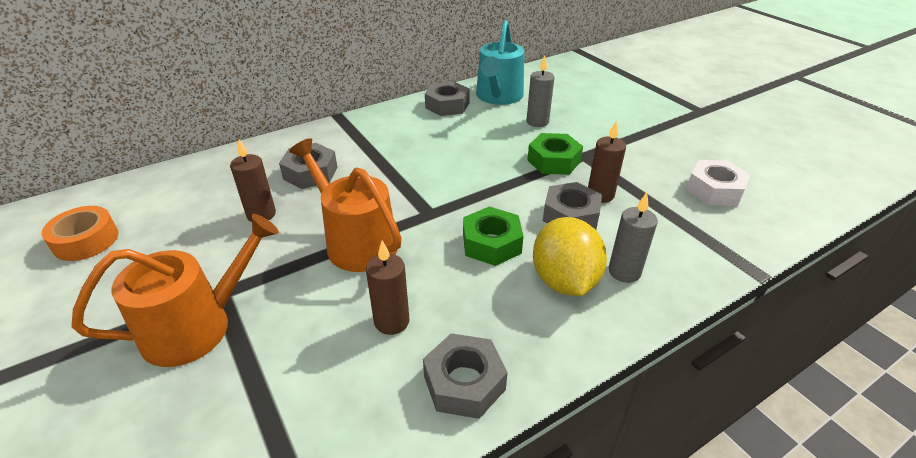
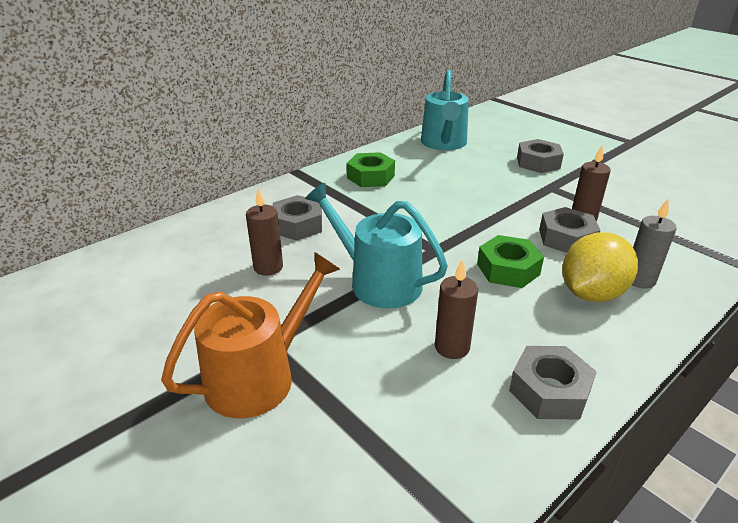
camera: 10 degrees left, 5 degrees down
orange tape [41,206,118,261] -> none
orange watering can [289,138,402,272] -> turquoise watering can [305,183,448,309]
grey nut [425,81,470,116] -> grey nut moved to [517,139,564,173]
grey candle [527,56,554,127] -> none
green nut [527,133,583,175] -> green nut moved to [347,152,395,187]
yellow lemon [533,217,607,296] -> yellow lemon turned 60 degrees clockwise [562,232,638,302]
white nut [686,160,750,206] -> none

